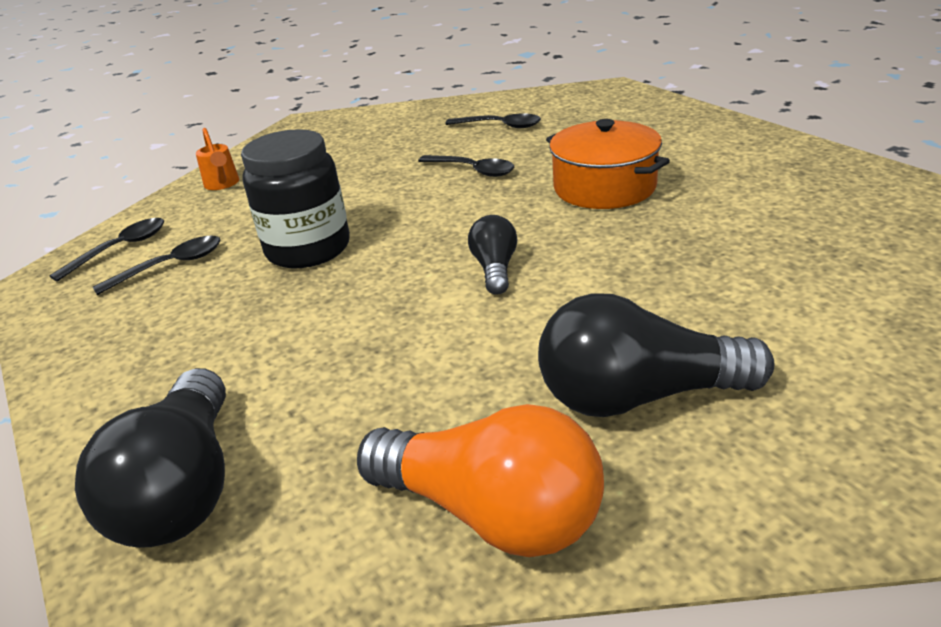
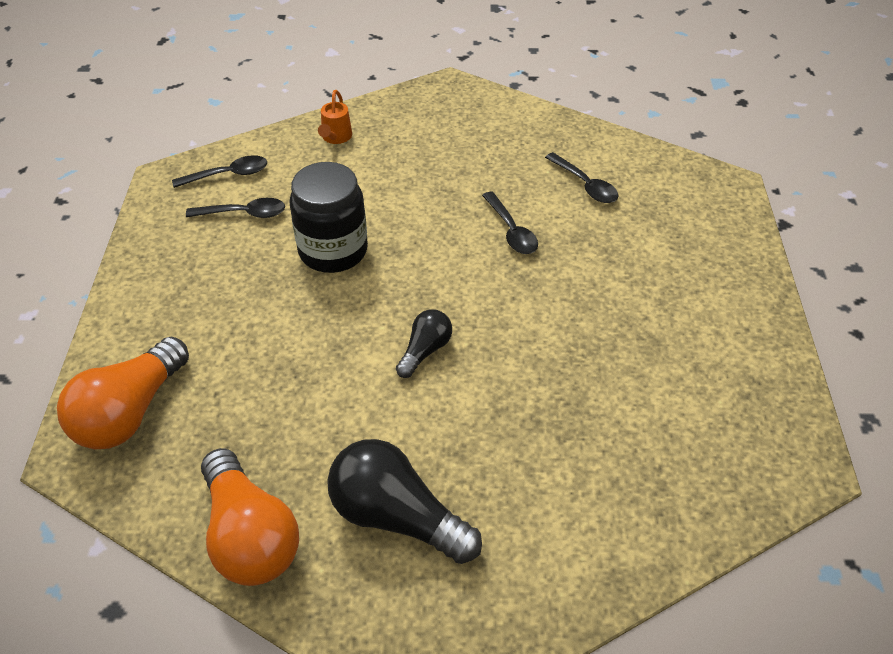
camera: 30 degrees right, 15 degrees up
black light bulb [75,368,226,548] -> orange light bulb [57,337,189,449]
orange pot [546,119,670,209] -> none

